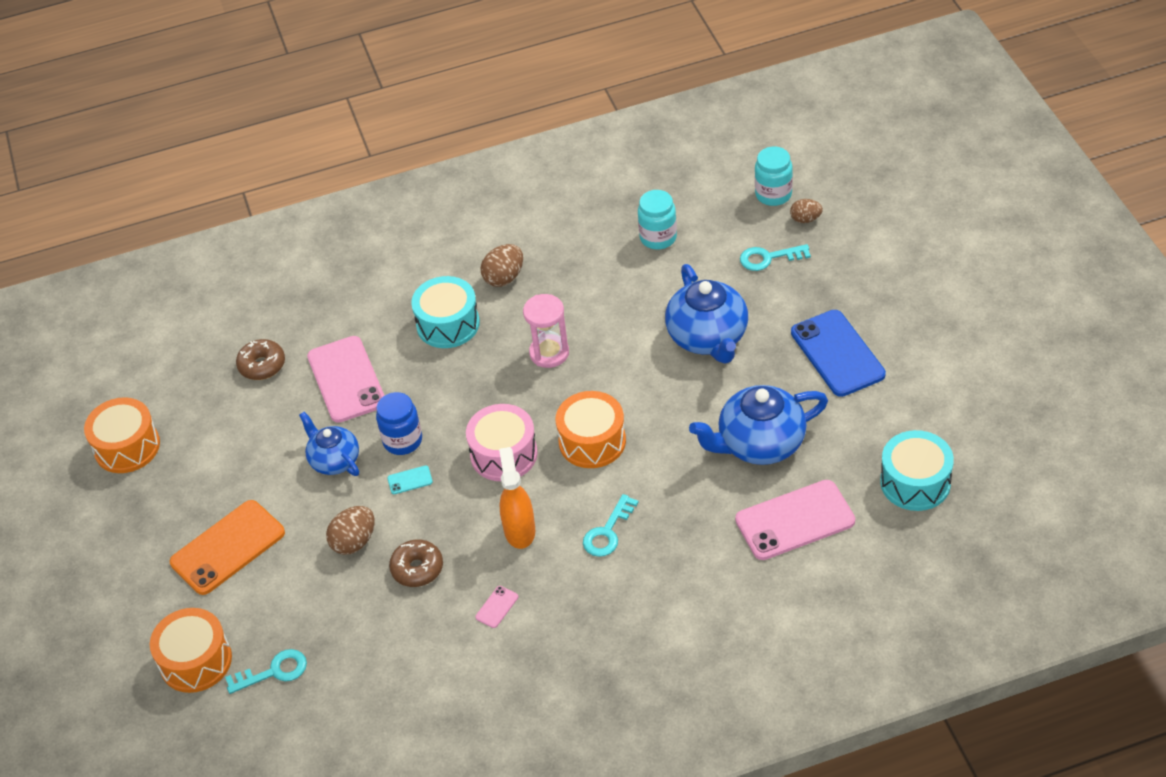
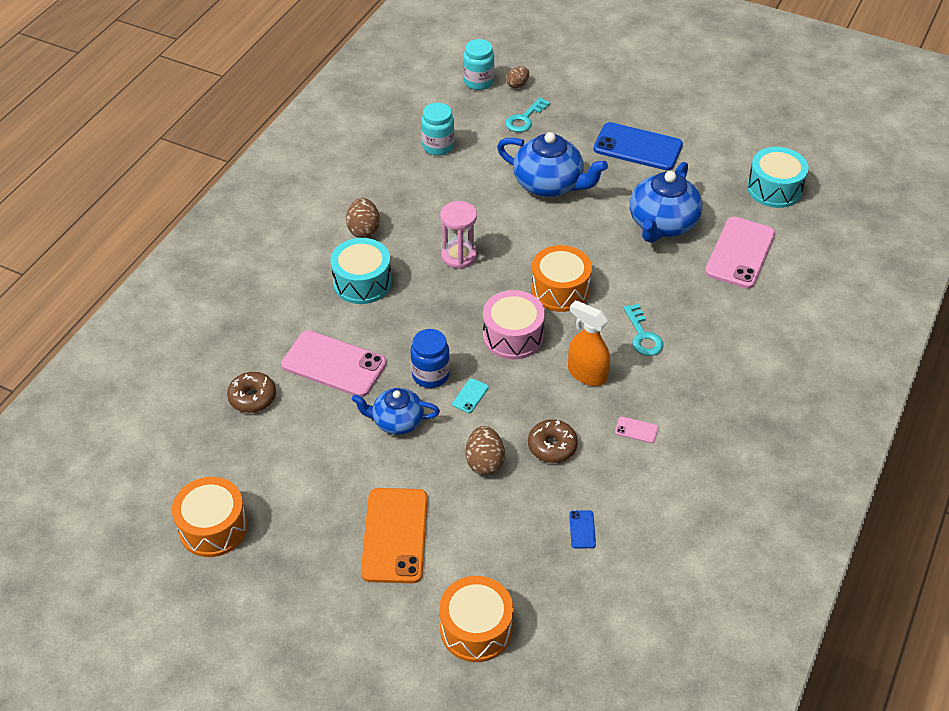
camera: 50 degrees left, 0 degrees up
turquoise key [225,649,307,694] -> none
pink phone [475,586,518,628] -> pink phone turned 60 degrees counterclockwise [615,417,658,443]
none -> blue phone [569,511,596,548]

